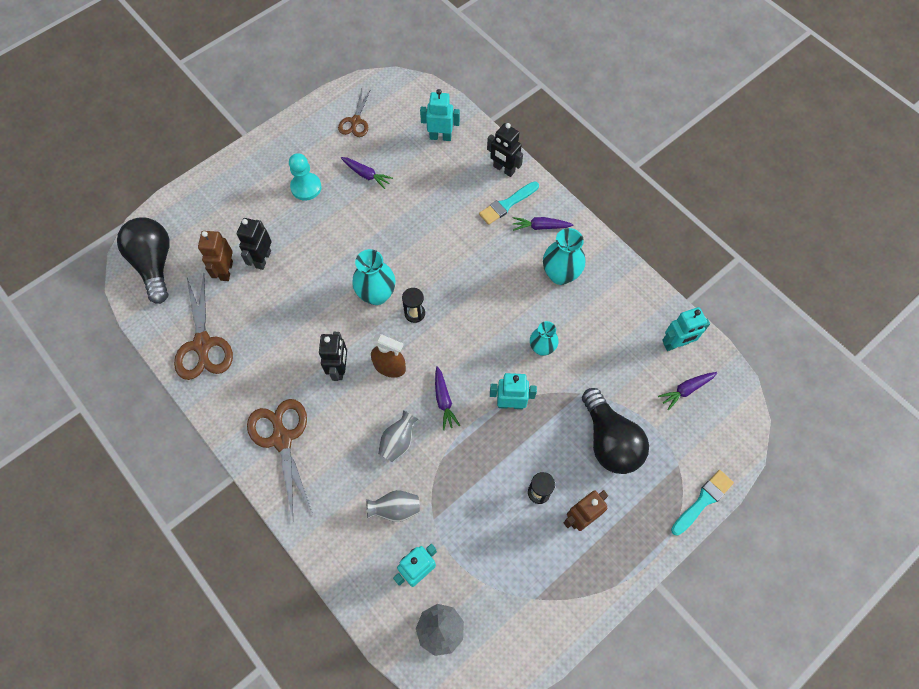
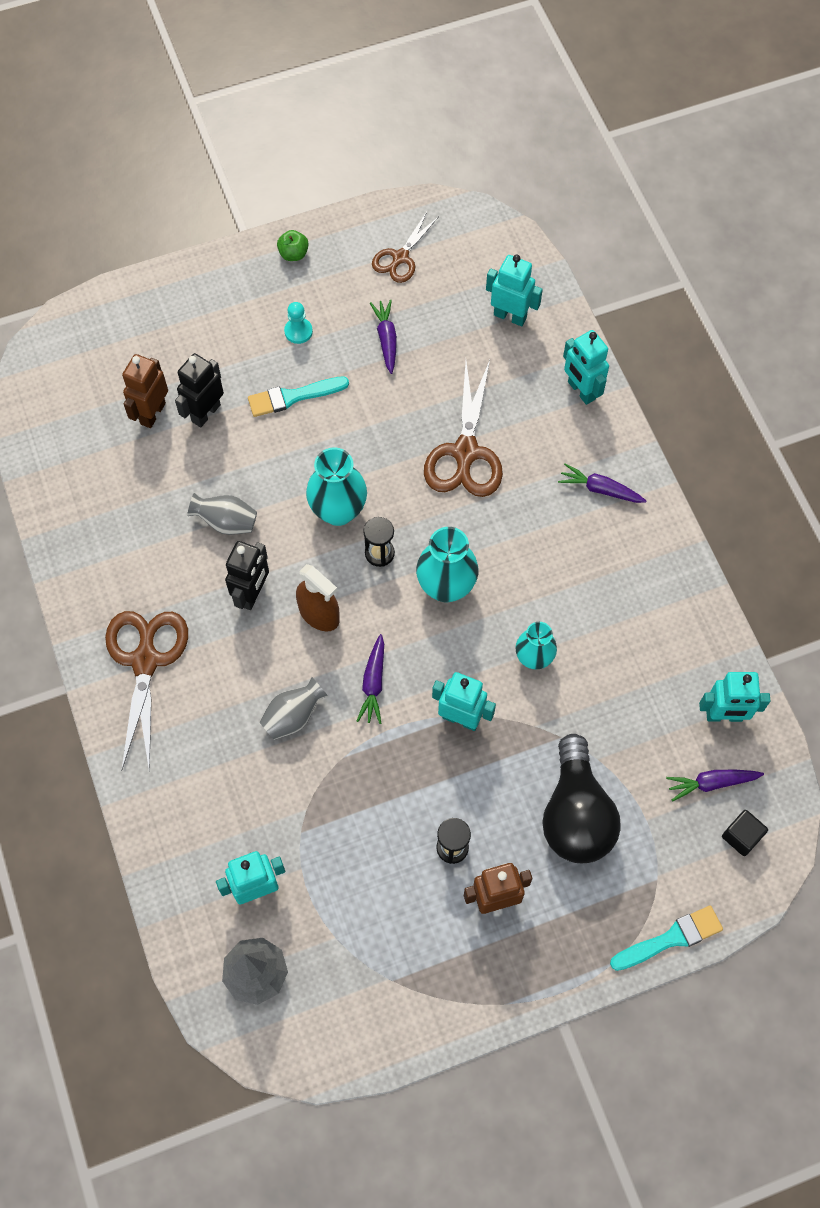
camera: 20 degrees right, 0 degrees up
black light bulb [117,217,170,304] -> none
brown scissors [174,274,233,380] -> brown scissors moved to [424,360,503,497]
turquoise pawn [289,153,322,201] -> turquoise pawn [284,302,313,344], size x0.64
purple carrot [341,157,393,189] -> purple carrot turned 150 degrees counterclockwise [370,300,397,374]
grey vase [366,490,420,522] -> grey vase moved to [187,493,257,535]
turquoise brush [479,181,539,225] -> turquoise brush moved to [248,377,349,417]
black robot [487,123,523,177] -> turquoise robot [563,330,609,405]
turquoise vase [543,228,585,285] -> turquoise vase moved to [416,527,478,602]
none -> green apple [277,230,309,261]
none -> black cube [722,810,768,856]

